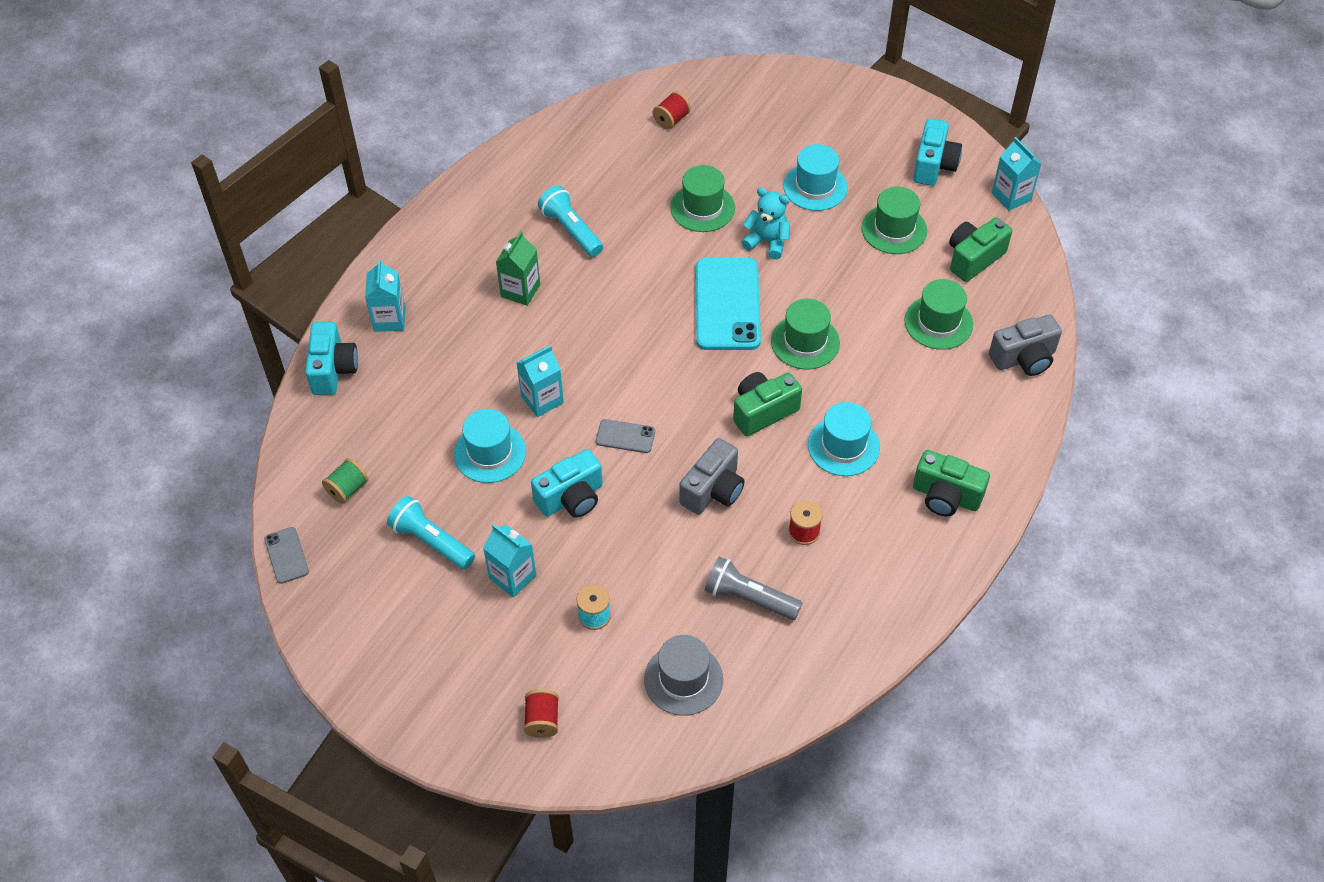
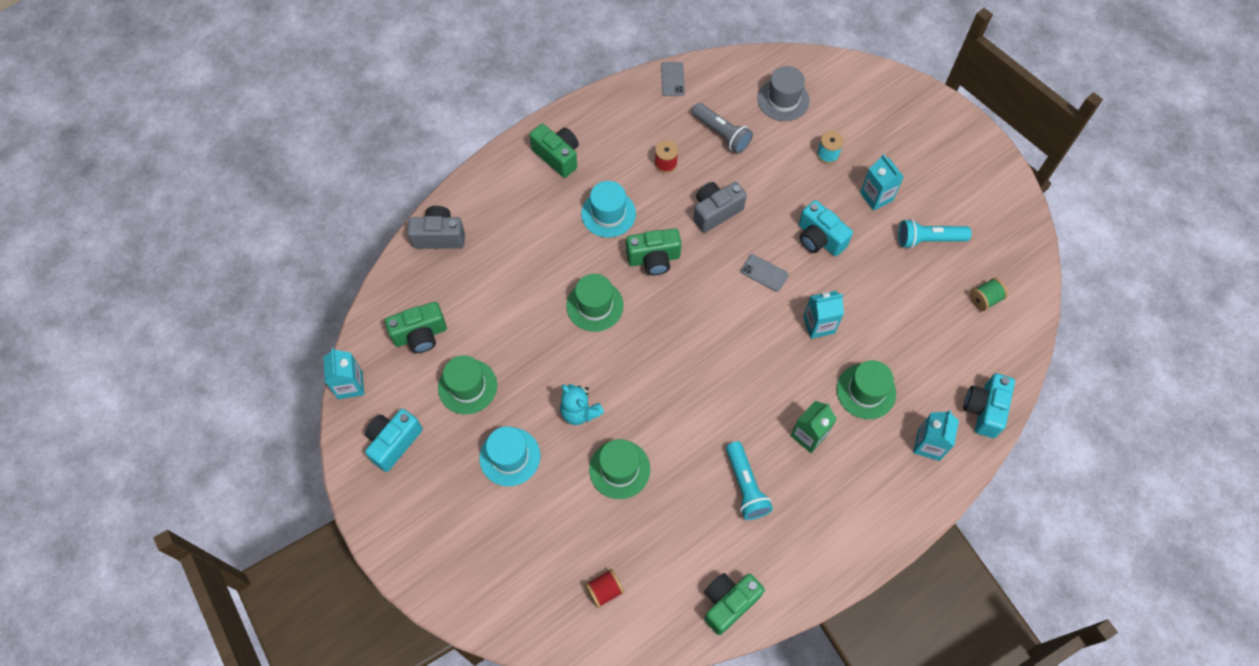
camera: 160 degrees left, 10 degrees up
grey phone [264,527,309,584] -> grey phone moved to [661,62,685,96]
turquoise flashlight [387,496,475,570] -> turquoise flashlight turned 120 degrees clockwise [898,219,972,248]
turquoise hat [454,409,526,483] -> none
red spool [524,689,559,738] -> none
turquoise camera [531,449,603,518] -> turquoise camera turned 120 degrees counterclockwise [799,200,853,256]
turquoise phone [696,258,761,350] -> none
green hat [905,279,973,350] -> green hat moved to [837,360,896,419]
none -> green camera [704,573,765,635]

